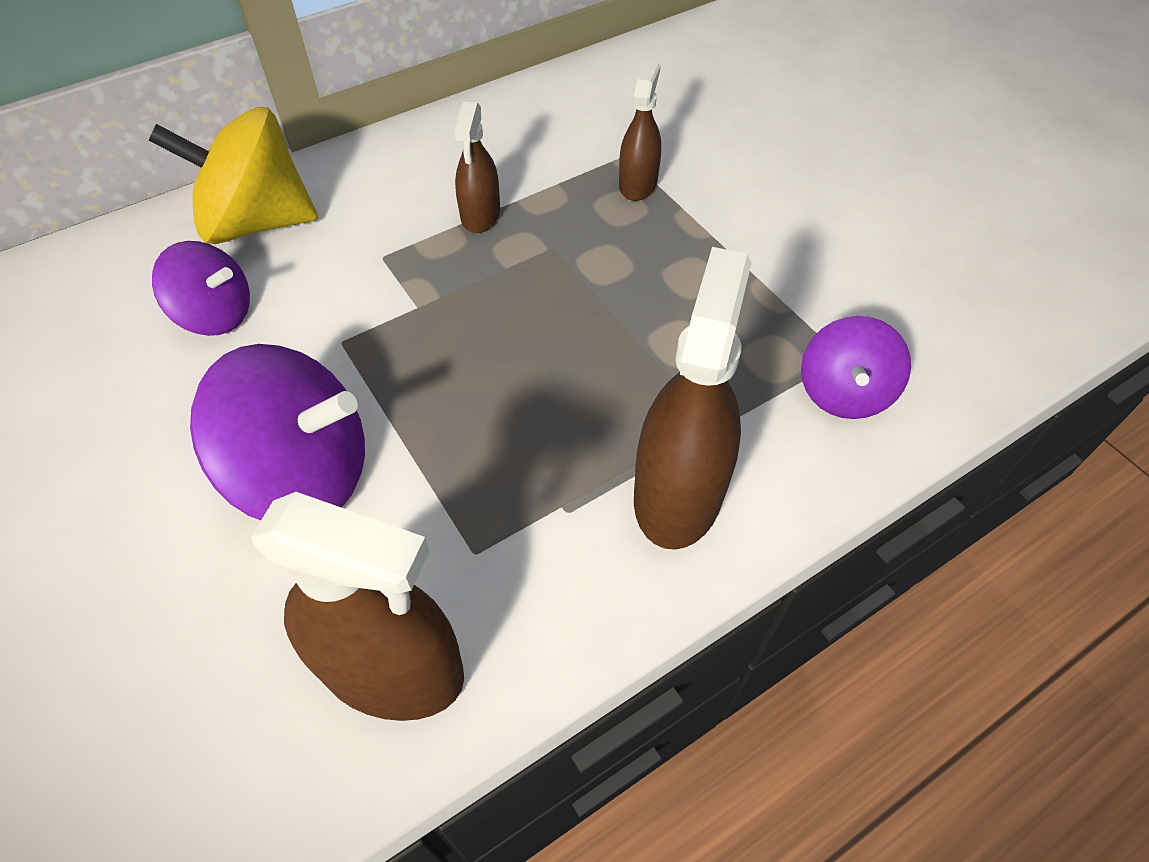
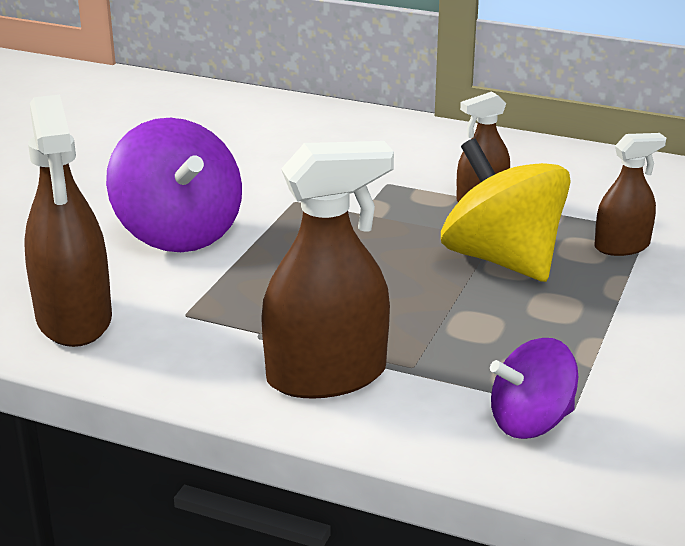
camera: 55 degrees right, 25 degrees down
yellow spinning top [149,107,318,244] -> yellow spinning top moved to [441,138,571,282]
purple spinning top [152,241,250,336] -> none

